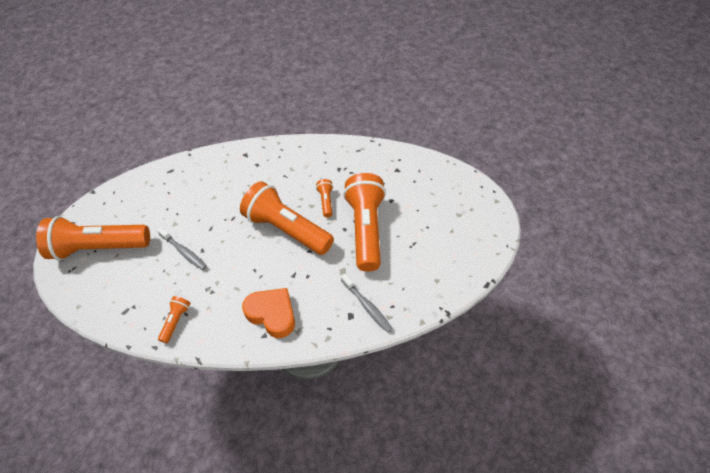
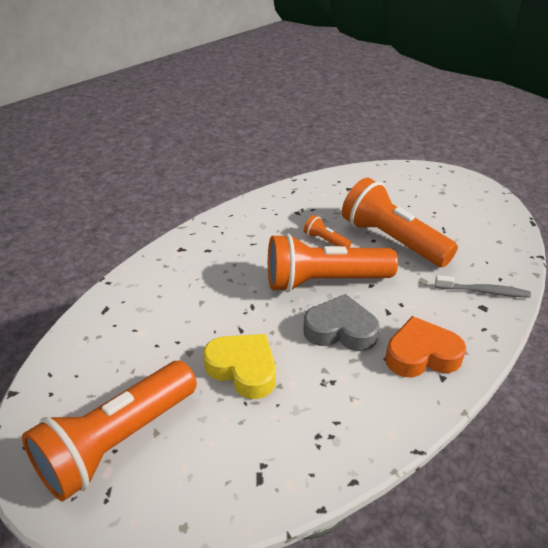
camera: 45 degrees left, 15 degrees down
grey toothbrush [157,227,207,270] -> yellow heart [203,334,276,399]
orange flashlight [158,296,191,343] -> none
none -> grey heart [304,294,380,351]

